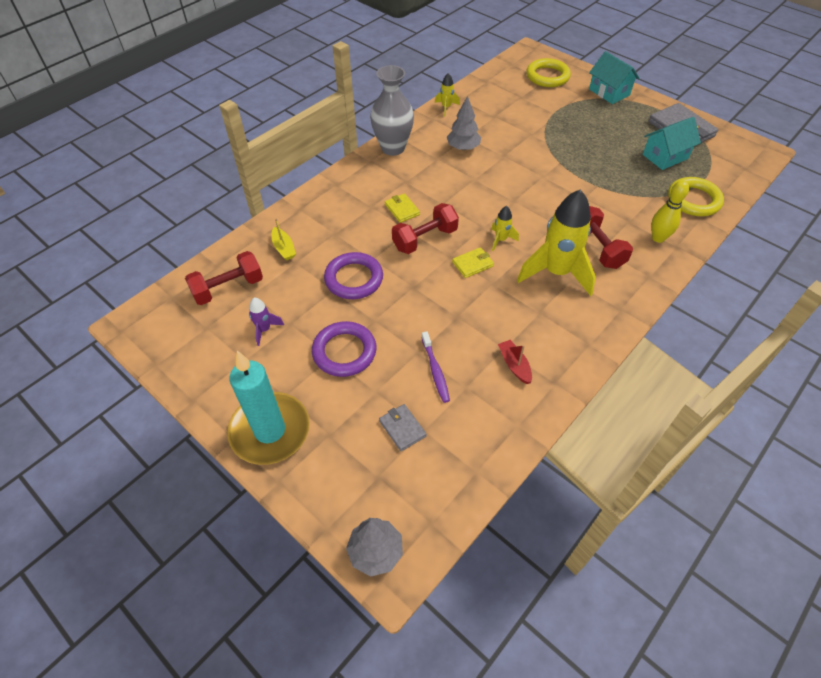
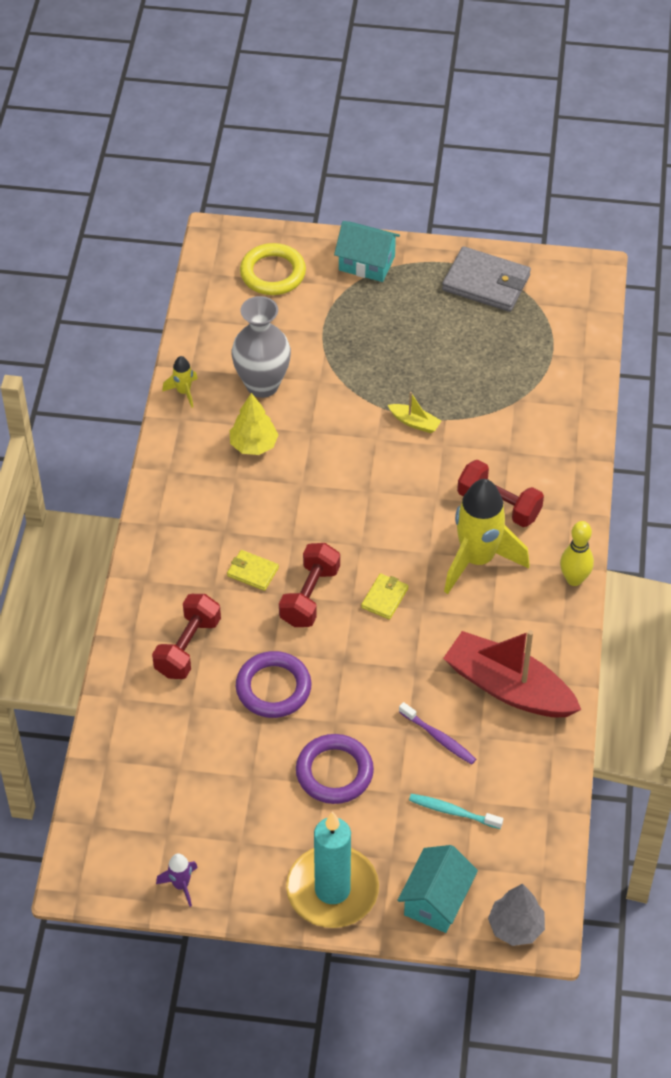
camera: 35 degrees left, 0 degrees up
red dumbbell [185,251,263,305] -> red dumbbell moved to [152,594,221,679]
purple rocket [249,298,284,346] -> purple rocket moved to [156,853,198,907]
yellow boat [272,218,296,260] -> yellow boat moved to [388,392,441,433]
grey vase [370,65,414,156] -> grey vase moved to [231,296,291,398]
grey wallet [379,404,427,451] -> turquoise toothbrush [409,794,503,829]
grey tree [447,96,481,150] -> yellow tree [230,393,279,455]
yellow rocket [491,206,519,251] -> none
red boat [498,340,532,384] -> red boat [443,630,581,717], size x2.35
turquoise house [643,117,701,170] -> turquoise house moved to [397,845,478,933]
yellow bowling pin [651,180,689,243] -> yellow bowling pin moved to [560,521,594,586]
yellow ring [668,177,724,216] -> none

